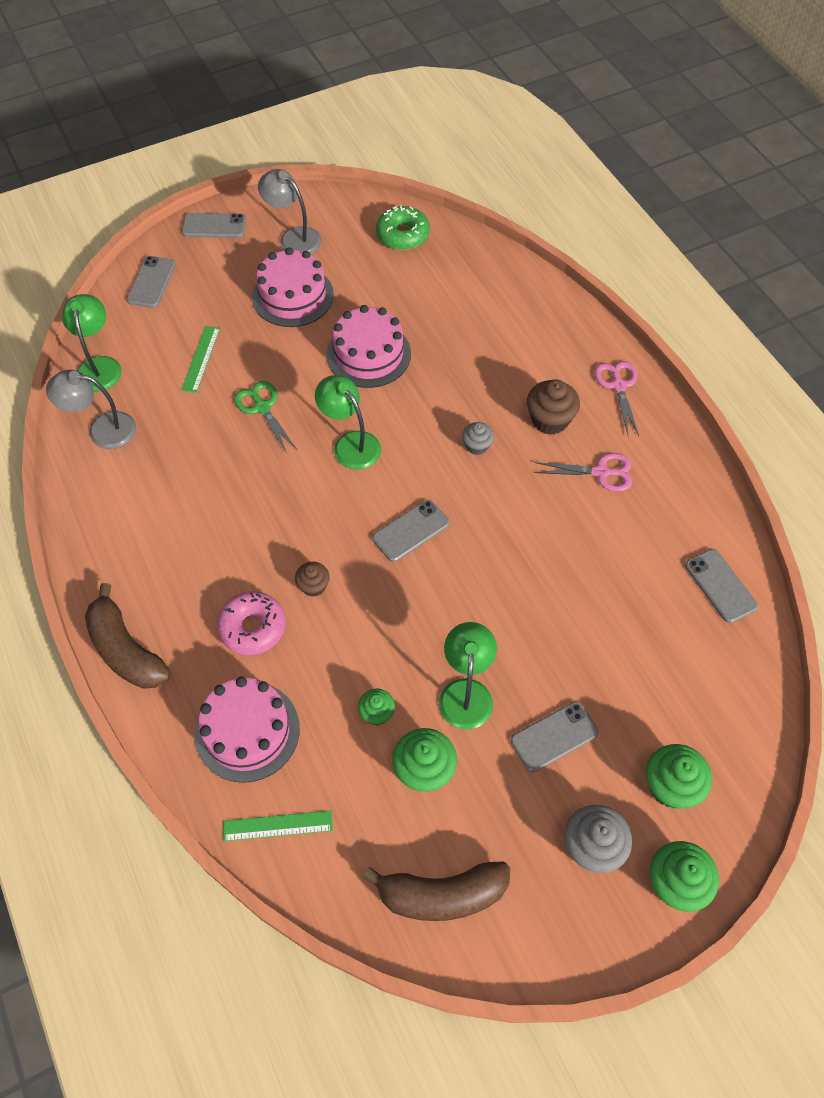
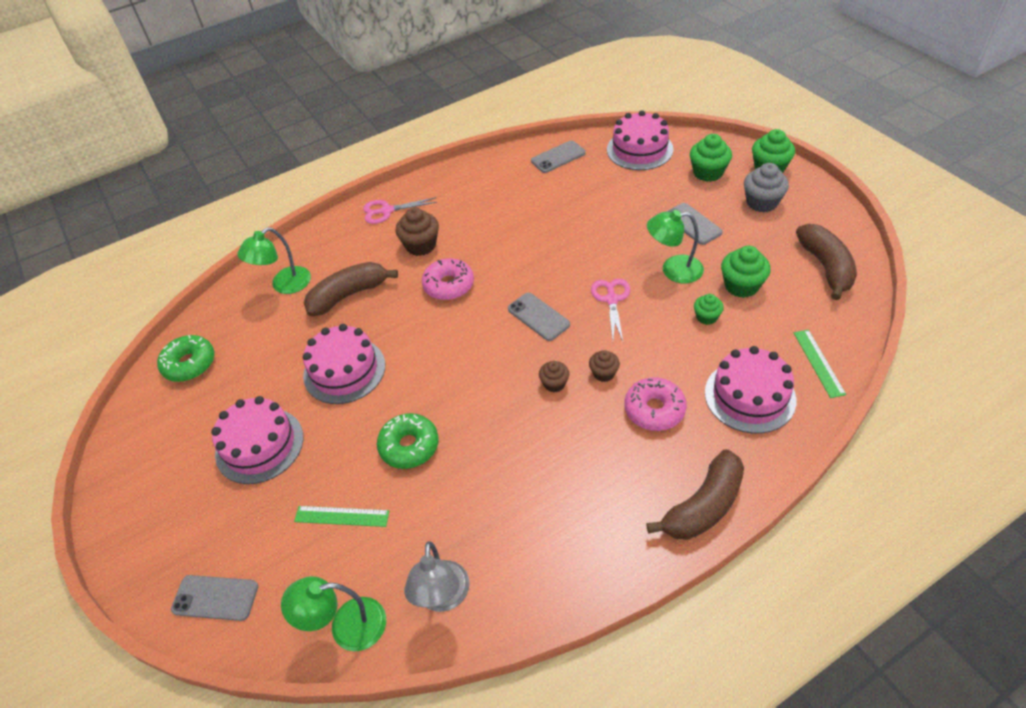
camera: 90 degrees left, 10 degrees down
grey phone [182,213,246,238] -> none
green scissors [234,381,296,453] -> green donut [377,413,439,469]
grey lamp [258,169,322,254] -> none
green lamp [315,375,381,470] -> green lamp moved to [237,227,311,294]
grey cupcake [462,422,494,455] -> pink donut [422,258,474,300]
pink scissors [534,453,632,492] -> pink scissors moved to [591,279,630,341]
none -> brown banana [304,262,398,316]
none -> brown cupcake [539,361,569,392]
none -> pink cake [607,110,674,170]

